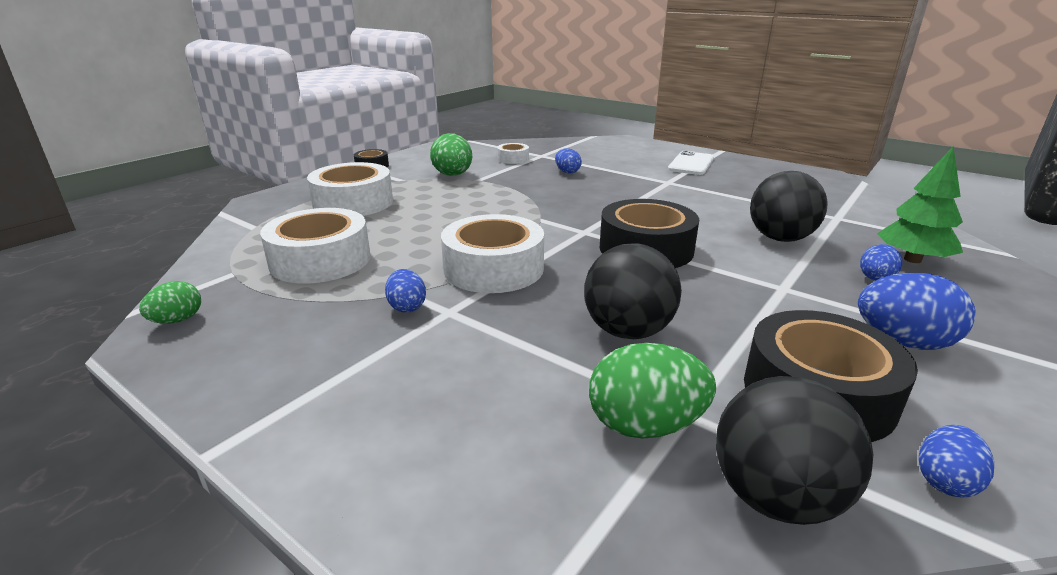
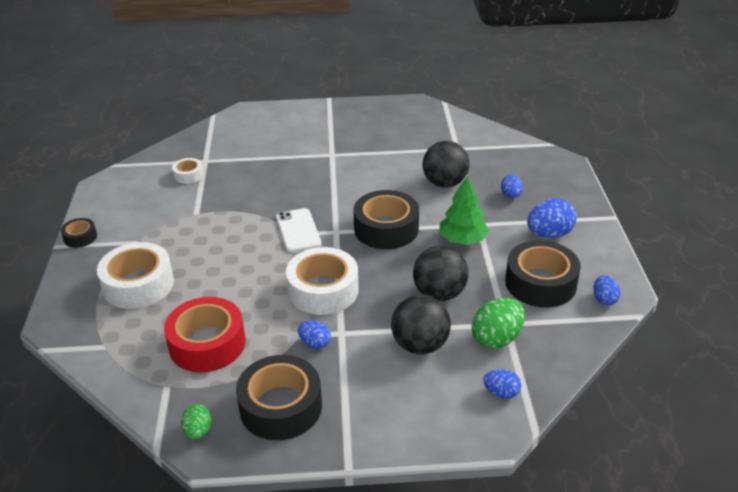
camera: 40 degrees left, 10 degrees up
white tape [260,208,371,284] -> red tape [164,297,246,372]
green egg [430,133,472,176] -> none
blue egg [555,148,582,174] -> blue egg moved to [483,369,521,399]
white phone [668,150,714,175] -> white phone moved to [276,208,321,252]
black ball [716,376,873,525] -> black ball moved to [391,295,451,355]
green tree [877,146,963,263] -> green tree moved to [439,175,489,245]
none -> black tape [236,355,322,440]

